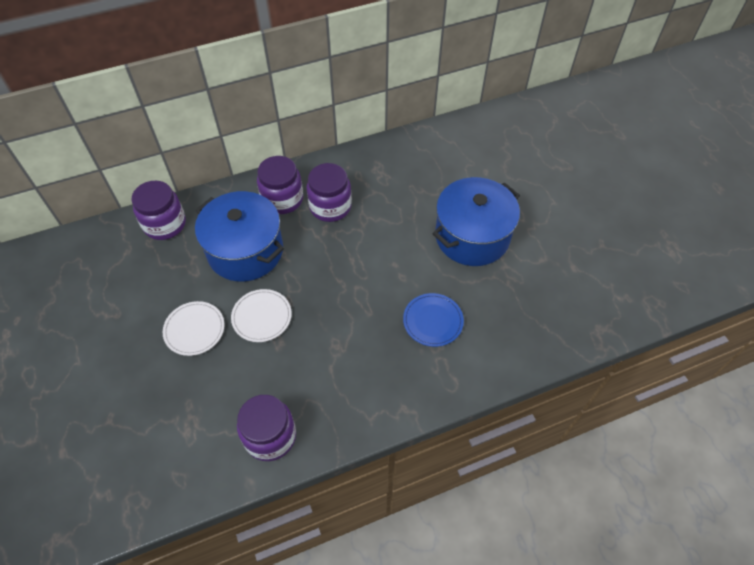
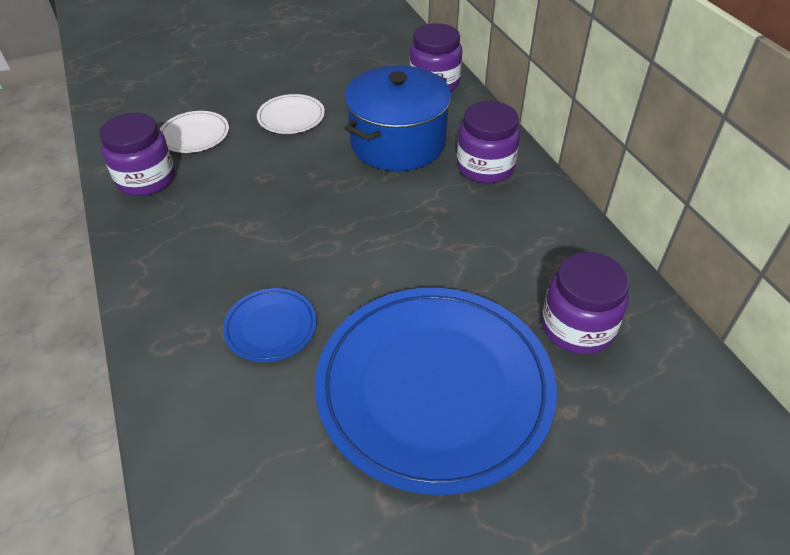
camera: 90 degrees right, 10 degrees down
white plate [231,289,292,342] -> white plate moved to [160,111,229,153]
purple jar [306,163,352,222] -> purple jar moved to [542,252,630,354]
blue pot [433,177,520,266] -> blue plate [315,288,557,495]

